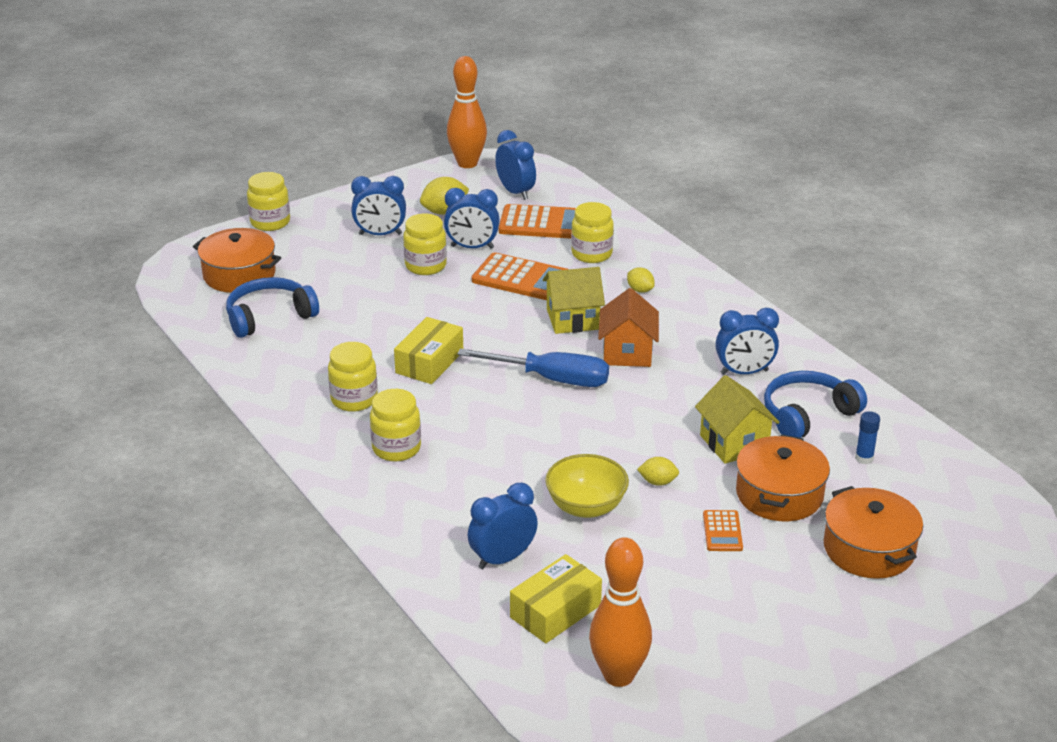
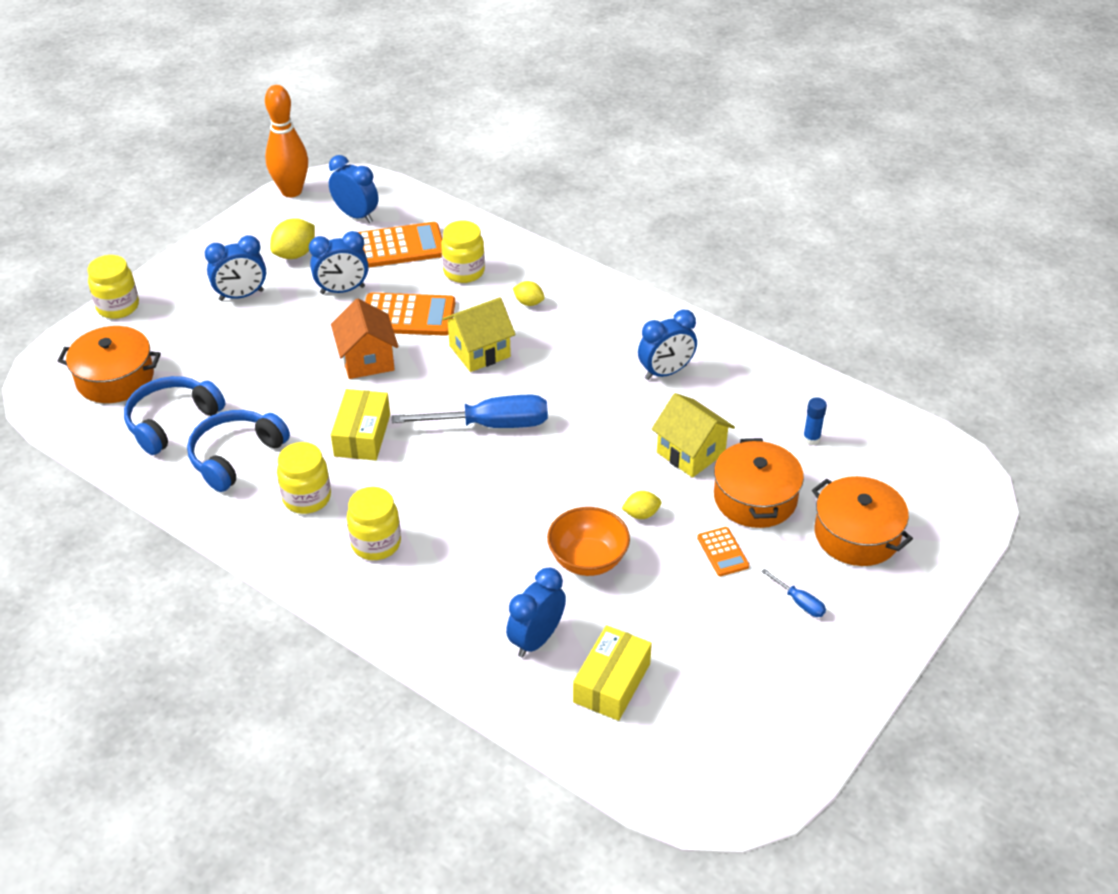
camera: 20 degrees left, 10 degrees up
yellow jar [403,213,447,275] -> none
yellow bowl [545,454,629,518] -> orange bowl [547,507,630,576]
orange bowling pin [589,537,652,687] -> none
orange house [598,288,659,367] -> orange house moved to [331,299,398,379]
blue headphones [764,371,867,438] -> blue headphones moved to [187,410,290,492]
none -> blue screwdriver [761,569,826,617]

